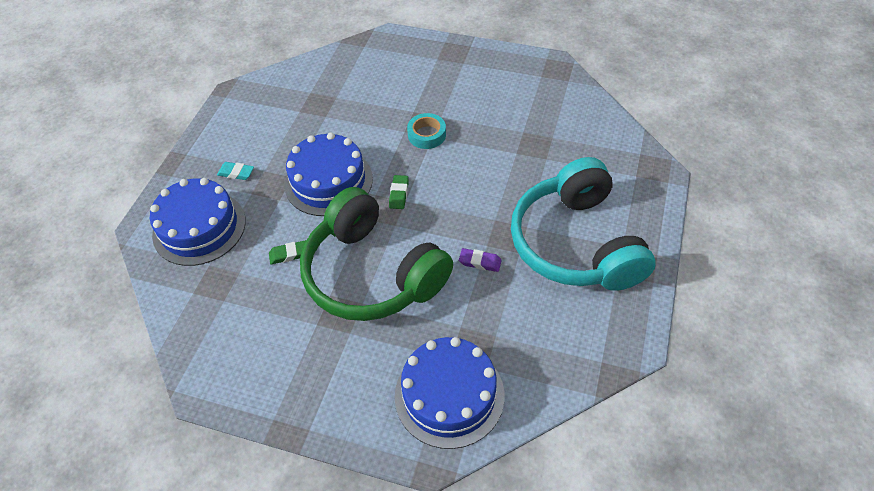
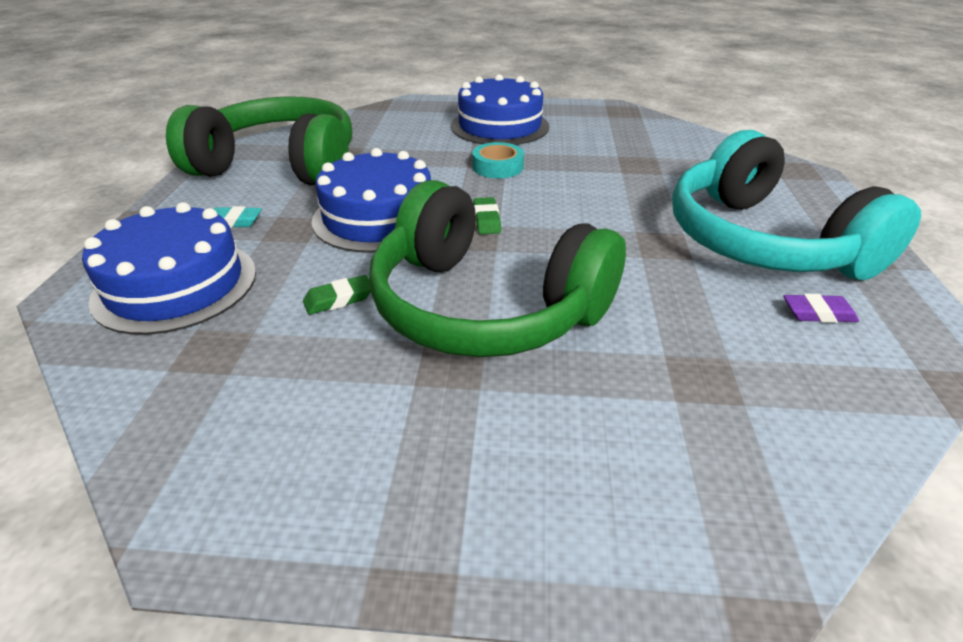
camera: 15 degrees left, 15 degrees down
blue cake [395,337,504,449] -> blue cake moved to [451,74,549,145]
purple eraser [459,248,502,272] -> purple eraser moved to [783,294,859,323]
none -> green headphones [166,96,352,186]

